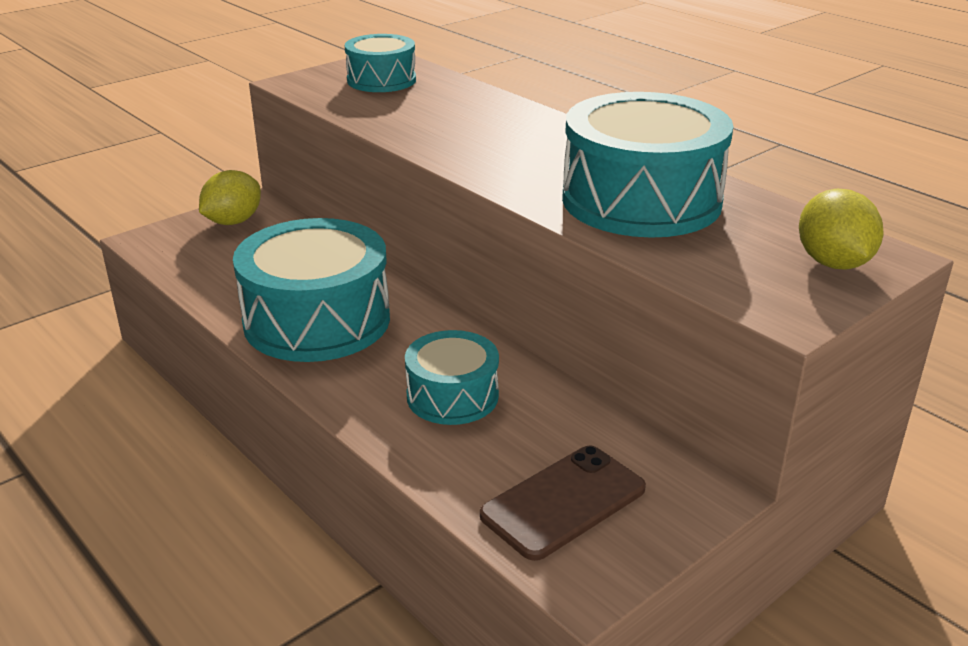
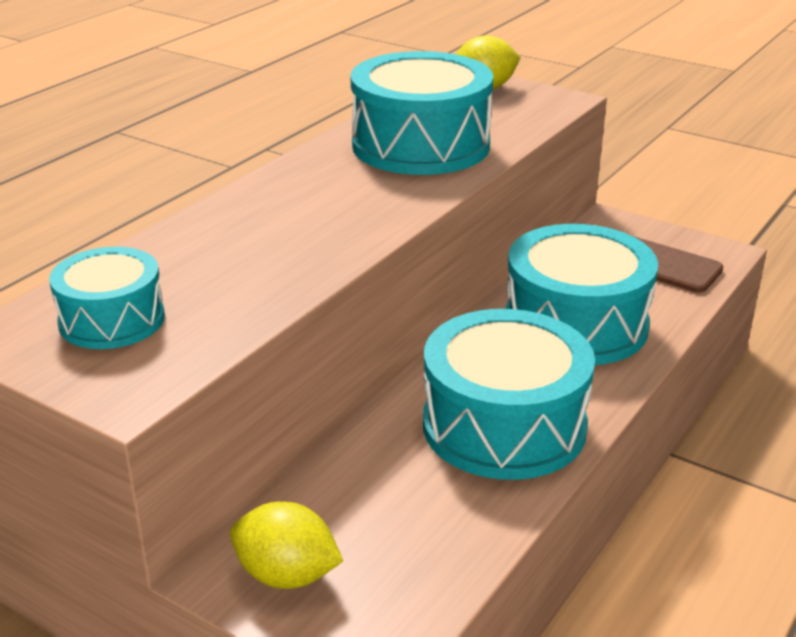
camera: 105 degrees left, 0 degrees up
turquoise drum [405,330,499,425] -> turquoise drum [505,224,658,365], size x1.77

